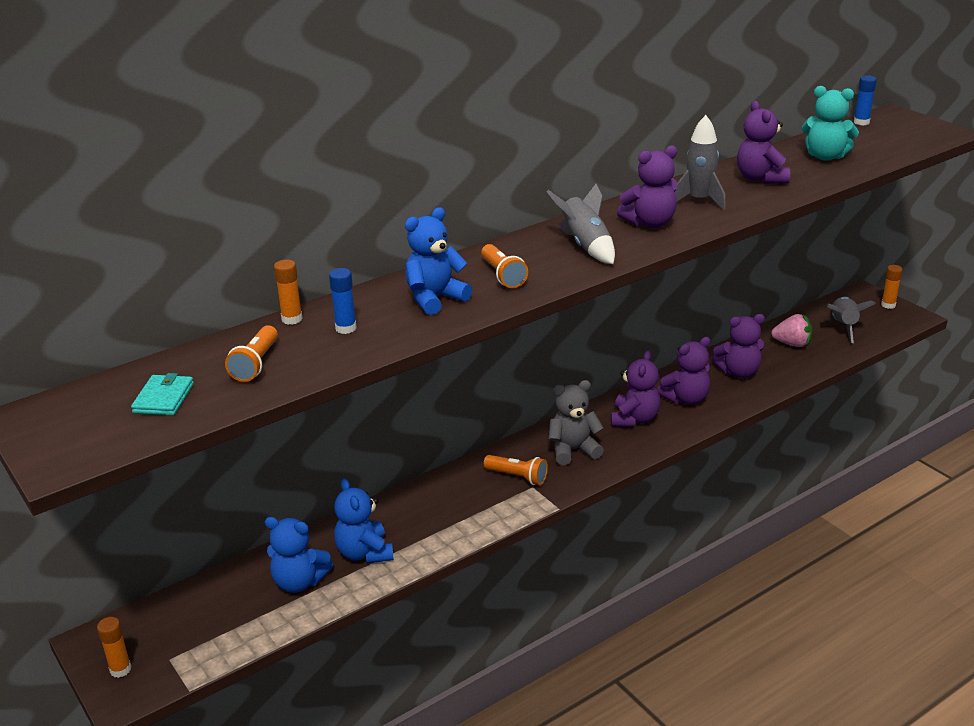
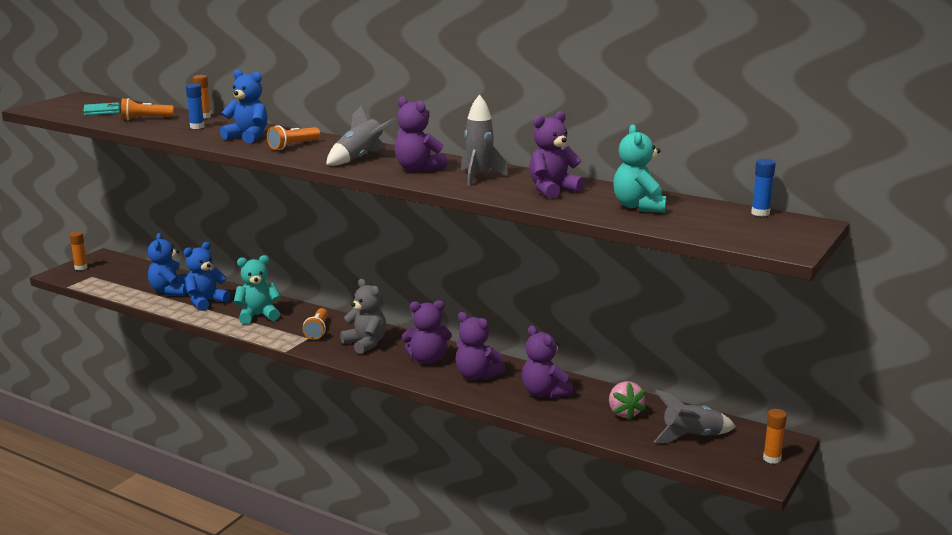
camera: 65 degrees right, 10 degrees down
none -> turquoise teddy bear [234,255,281,324]

